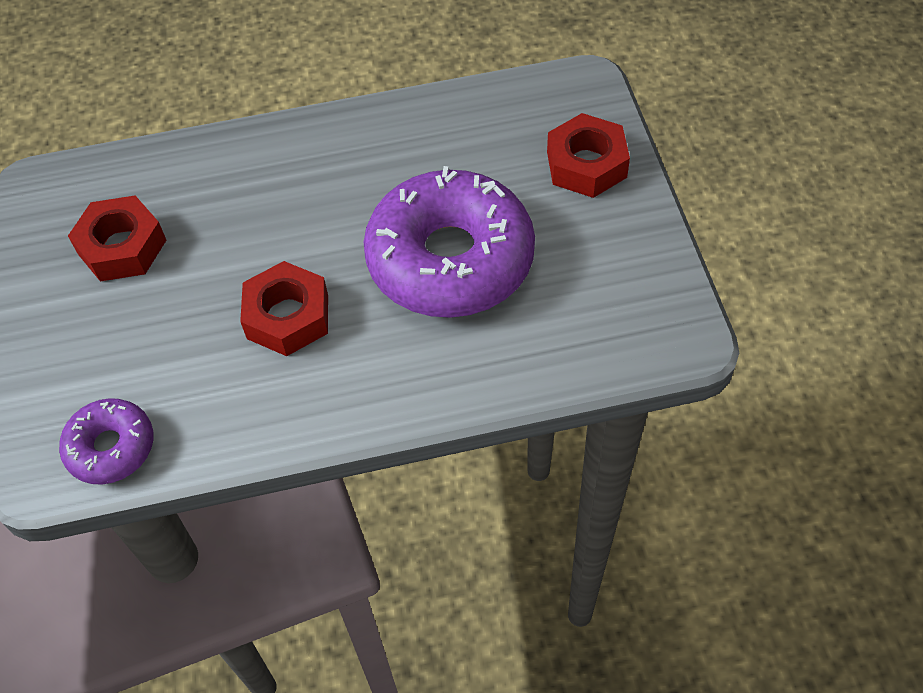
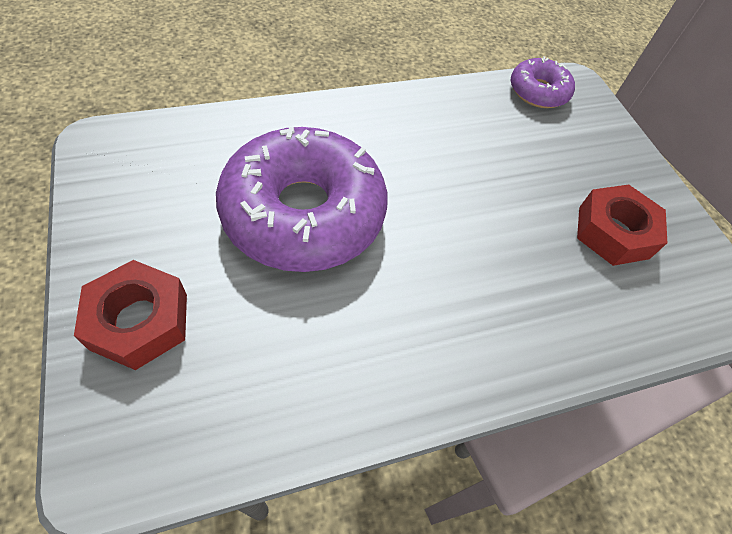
camera: 165 degrees right, 0 degrees up
red nut [240,261,328,356] -> none

